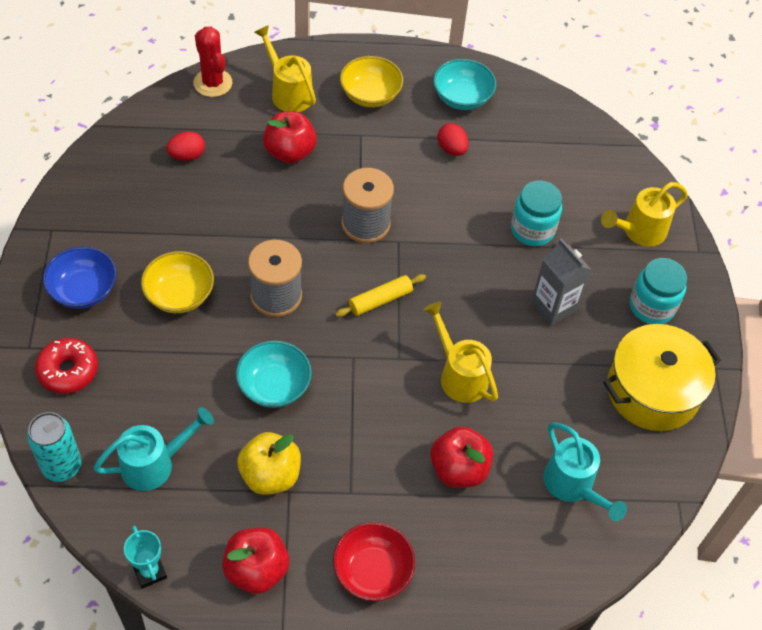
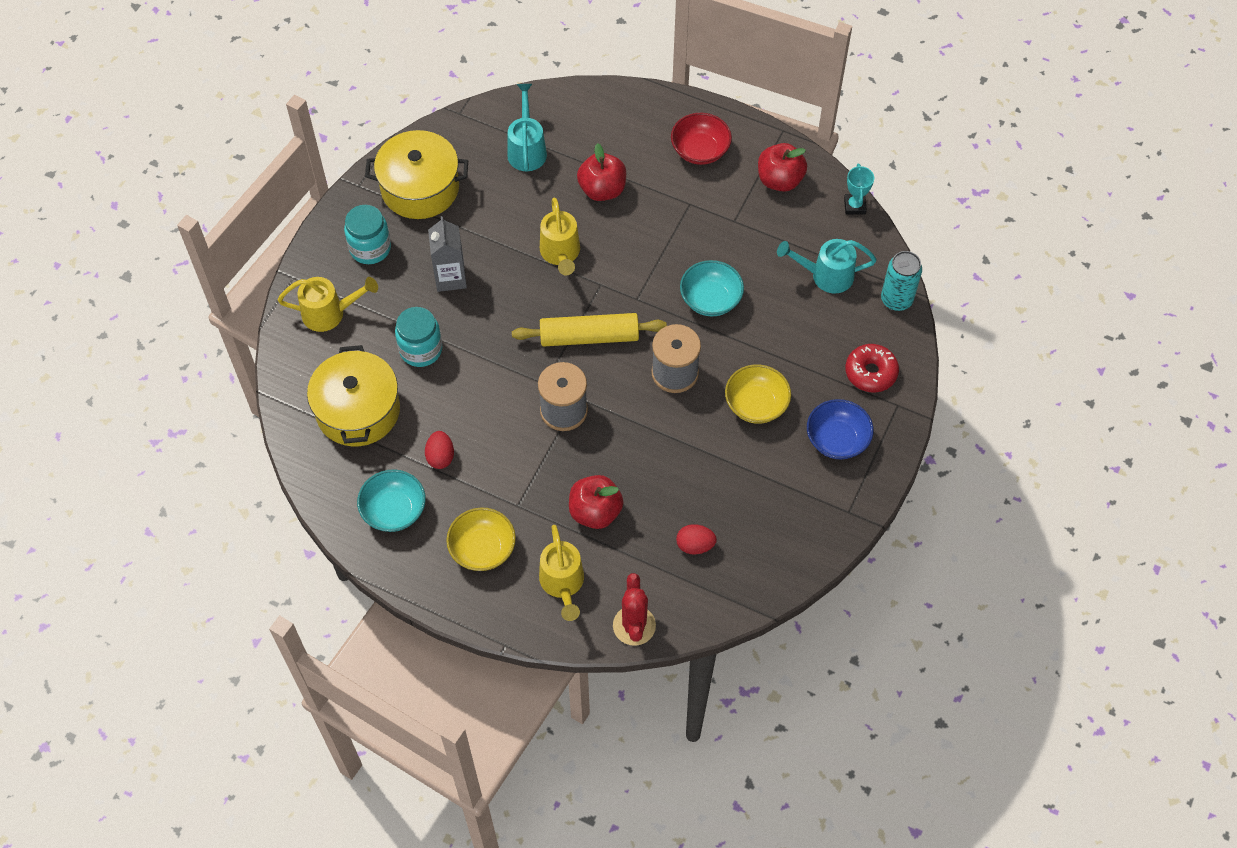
camera: 150 degrees left, 5 degrees up
yellow apple [237,432,301,495] -> none
yellow rolling pin [335,274,426,317] -> yellow rolling pin [512,313,667,347], size x1.66
none -> yellow pot [307,345,400,446]

